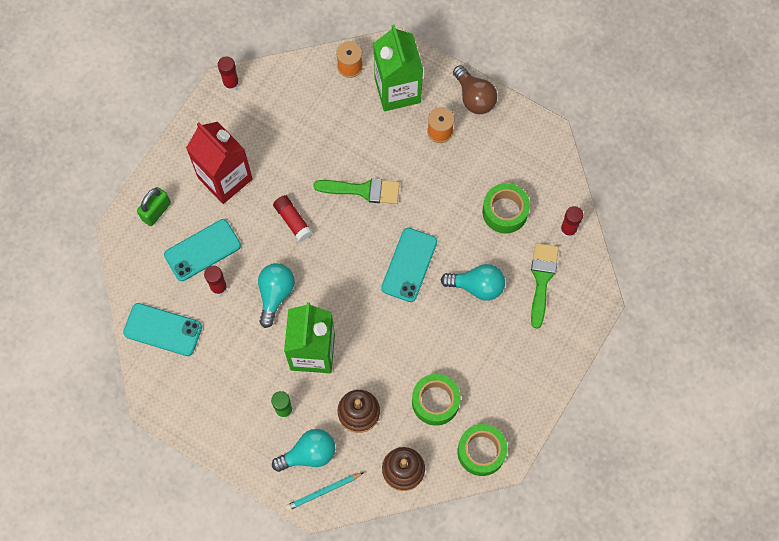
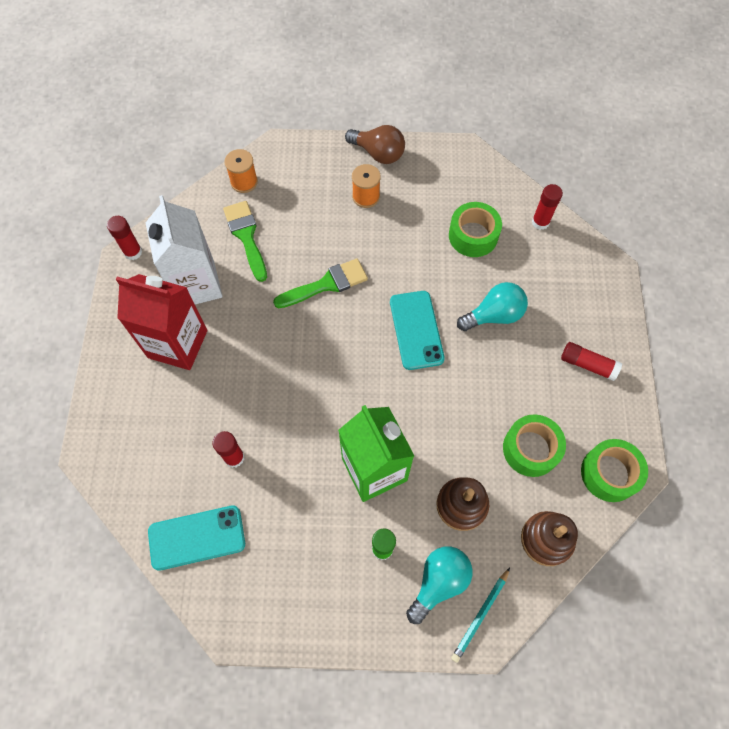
camera: 30 degrees left, 5 degrees down
green padlock [137,187,171,226] -> none
turquoise phone [164,219,241,281] -> none
turquoise light bulb [258,263,295,328] -> none
red glue stick [273,195,313,242] -> red glue stick moved to [561,342,622,381]
green carton [373,25,423,111] -> none
green brush [531,243,559,329] -> green brush moved to [223,201,267,282]
none -> white carton [146,195,222,304]

